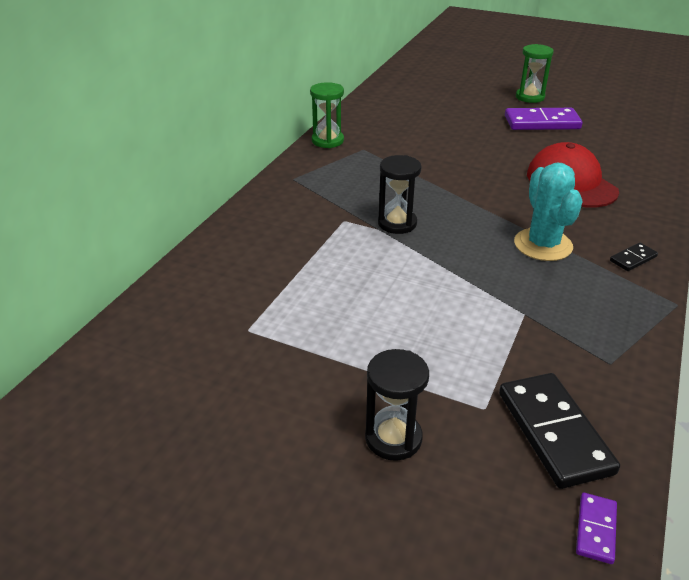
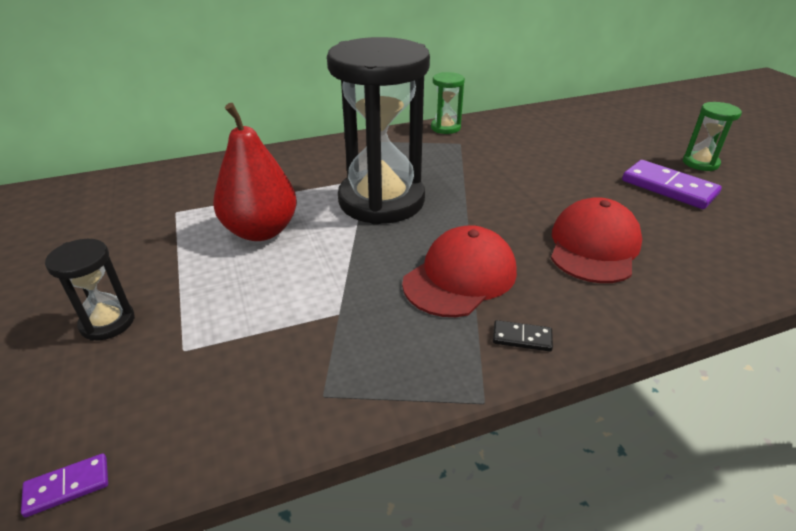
camera: 45 degrees right, 0 degrees up
black hourglass [378,155,421,234] -> black hourglass [327,37,430,225], size x2.27
black domino [499,373,620,489] -> none
turquoise cactus [514,162,583,261] -> red cap [402,225,517,317]
none -> red pear [213,103,297,241]

